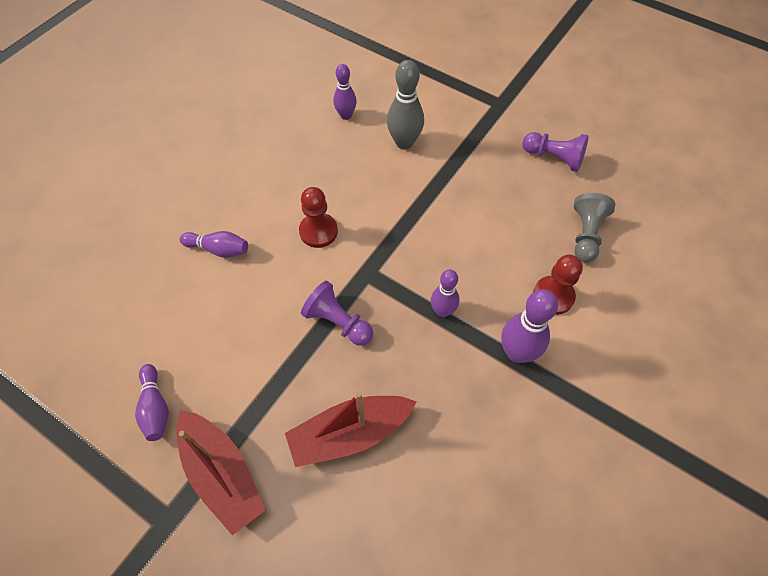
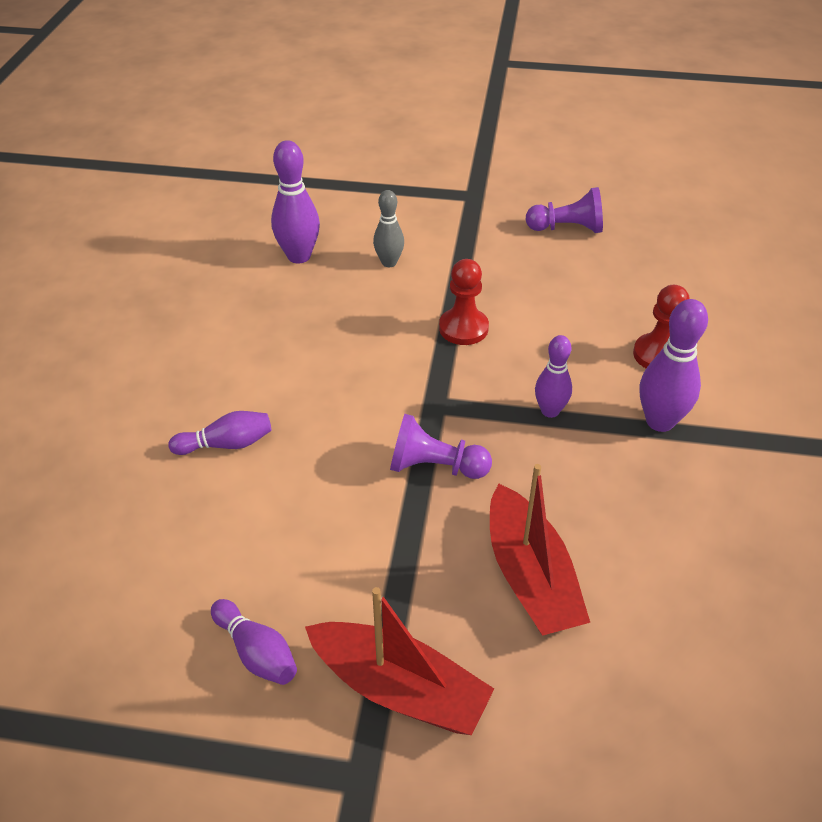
camera: 25 degrees left, 15 degrees down
red boat [285,392,417,467] -> red boat turned 60 degrees counterclockwise [490,464,590,636]
red pawn [299,187,338,248] -> red pawn moved to [439,259,489,345]
purple bowling pin [333,64,357,120] -> purple bowling pin [271,140,320,264], size x1.54
grey bowling pin [387,60,424,149] -> grey bowling pin [373,190,404,267], size x0.65
grey pawn [574,193,615,262] -> none

